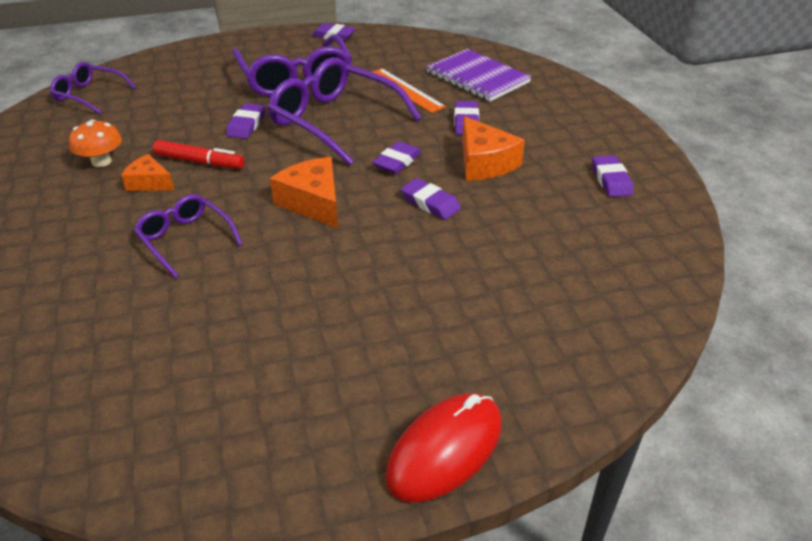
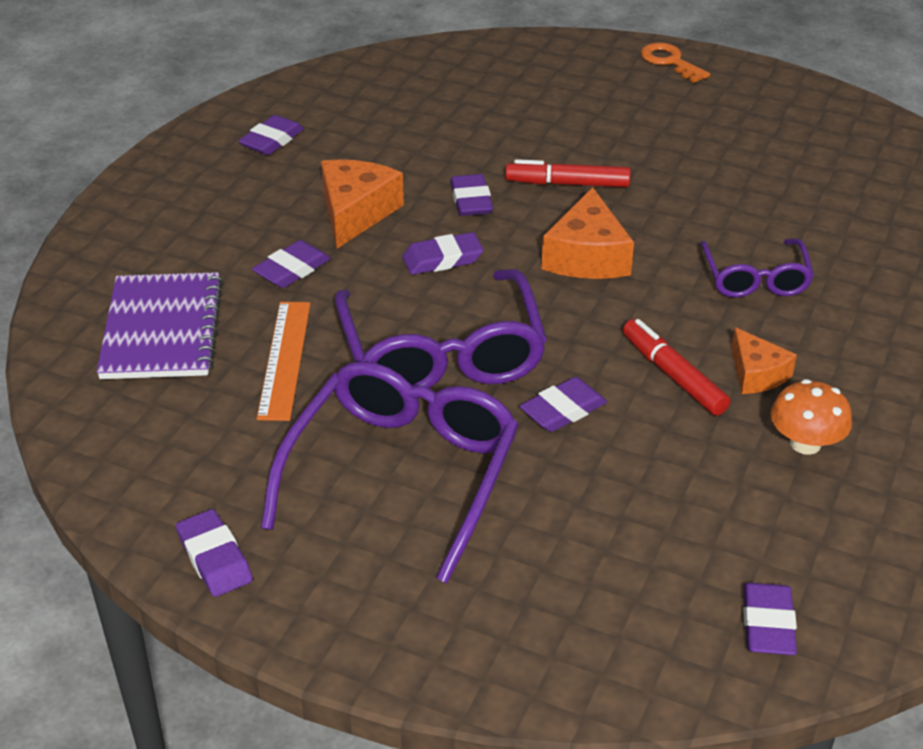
camera: 140 degrees left, 0 degrees up
purple glasses [50,62,137,114] -> purple eraser [743,583,797,655]
red mouse [385,393,502,502] -> orange key [641,42,710,83]
none -> red marker [505,159,631,187]

